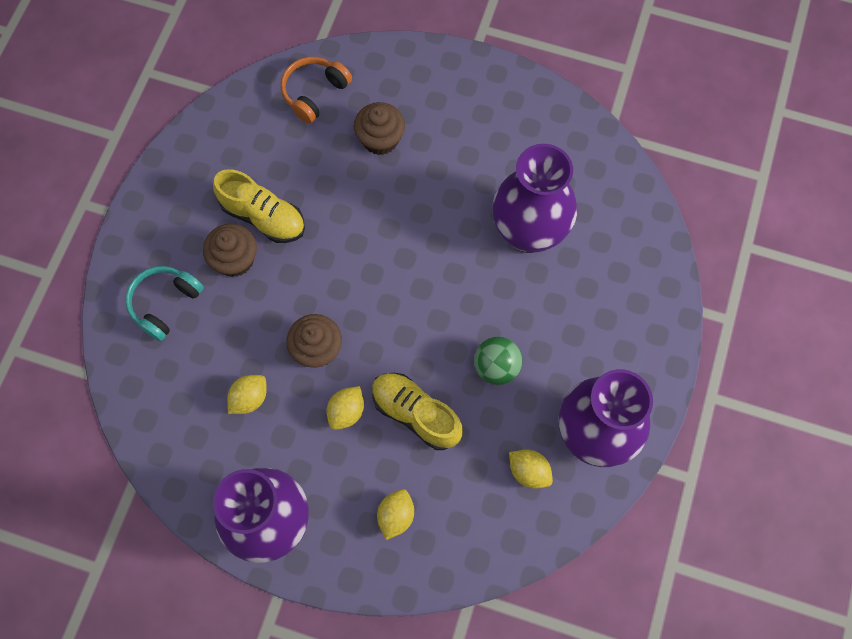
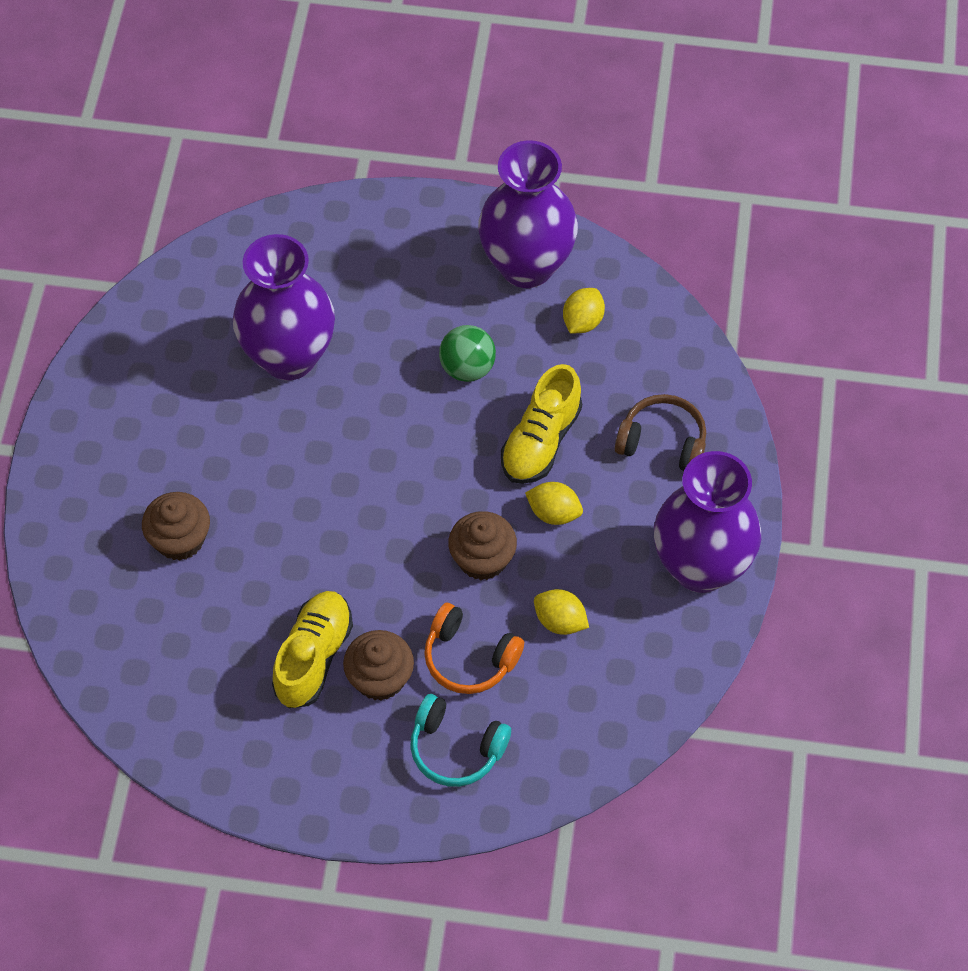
camera: 100 degrees left, 10 degrees down
orange headphones [281,57,352,124] -> orange headphones moved to [424,603,524,694]
yellow lemon [377,489,414,540] -> brown headphones [615,394,706,471]

